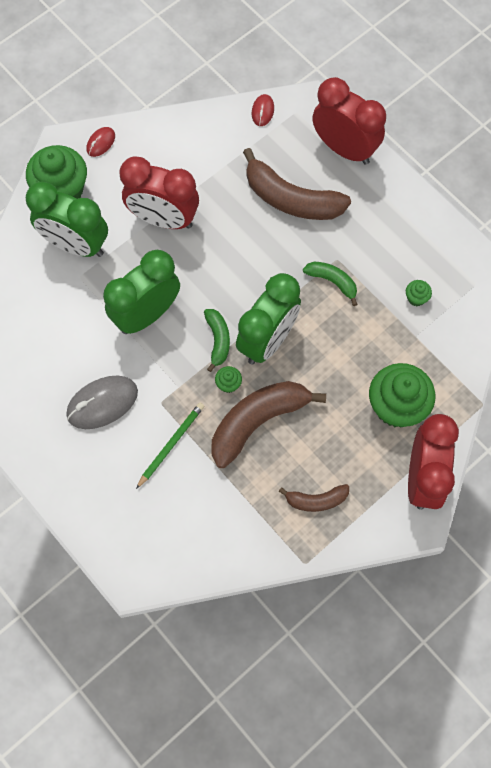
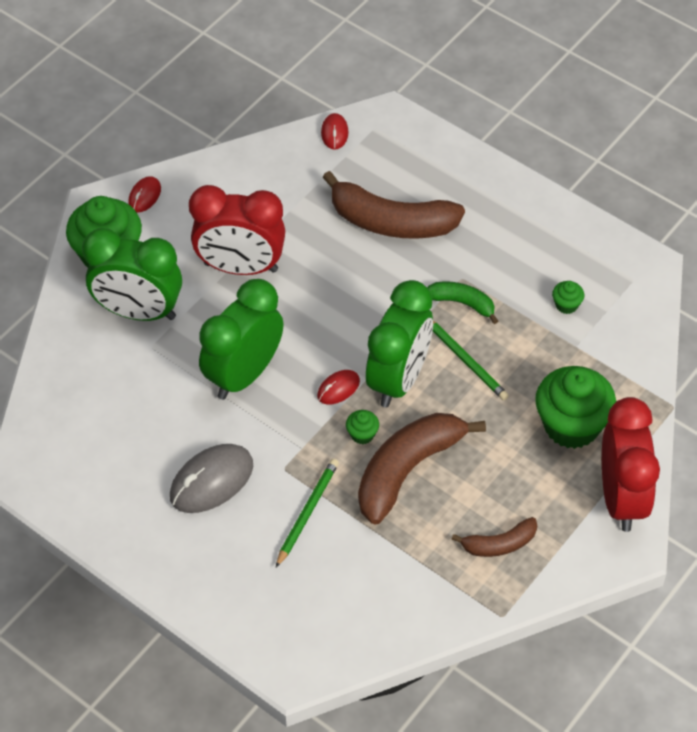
camera: 10 degrees left, 15 degrees down
green banana [204,309,230,372] -> red mouse [317,370,360,404]
red clock [312,77,386,165] -> none
none -> green pencil [433,321,509,401]

